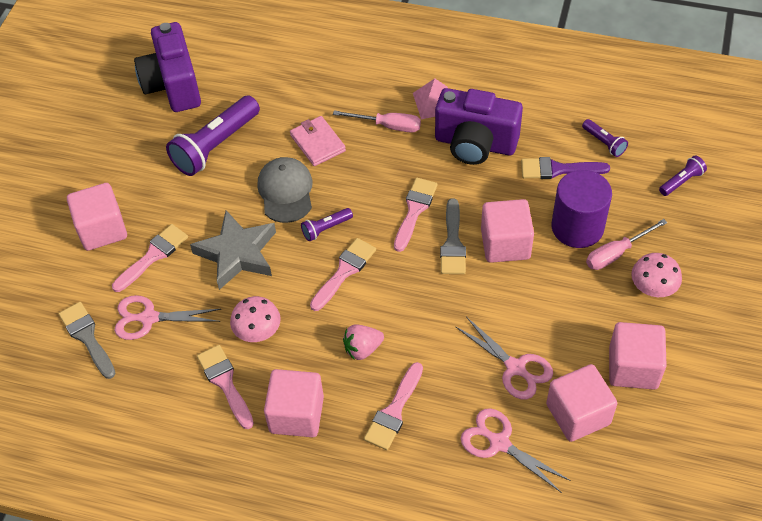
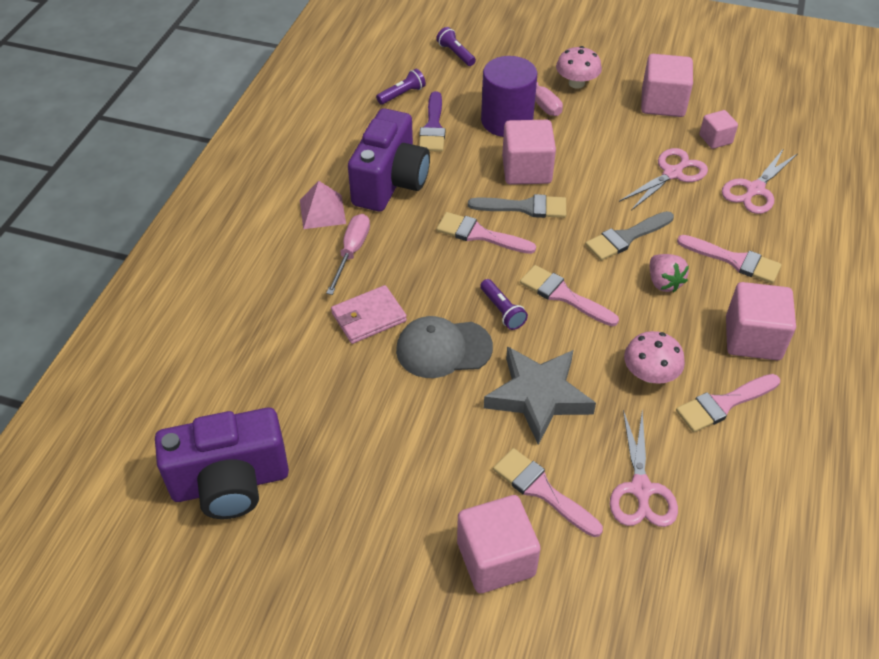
camera: 90 degrees left, 5 degrees down
grey brush [59,302,116,379] -> grey brush moved to [585,211,674,261]
purple flashlight [166,96,260,176] -> none
pink cube [546,364,617,442] -> pink cube [699,110,738,149], size x0.56

